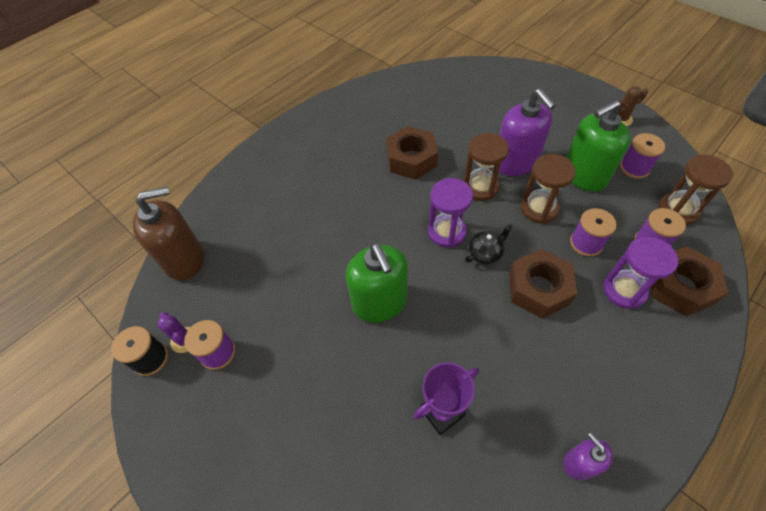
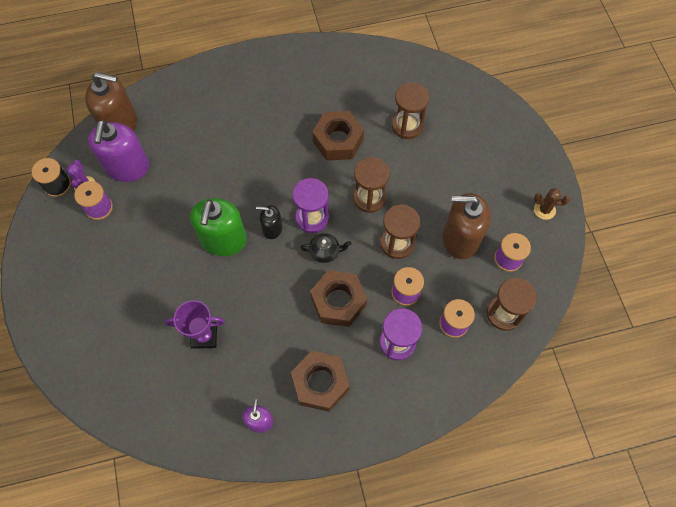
camera: 30 degrees right, 10 degrees up
purple soap dispenser [499,88,556,176] -> purple soap dispenser moved to [88,120,149,182]
green soap dispenser [566,100,630,192] -> brown soap dispenser [443,193,491,259]
brown nut [651,246,728,316] -> brown nut moved to [291,351,350,412]
none -> black soap dispenser [256,205,282,239]
none -> brown hourglass [392,83,429,139]

